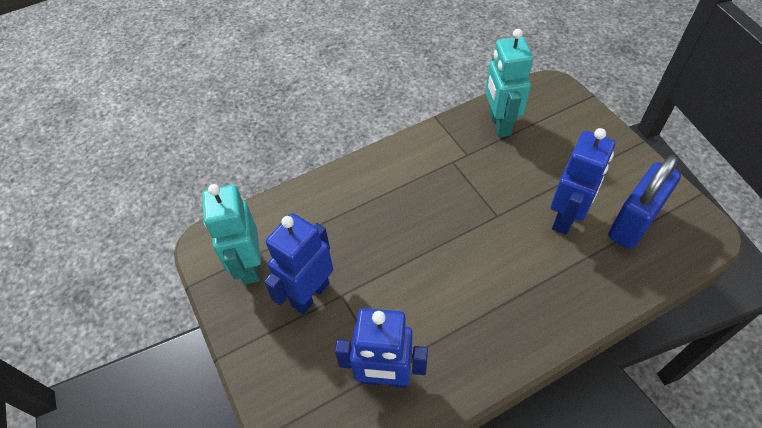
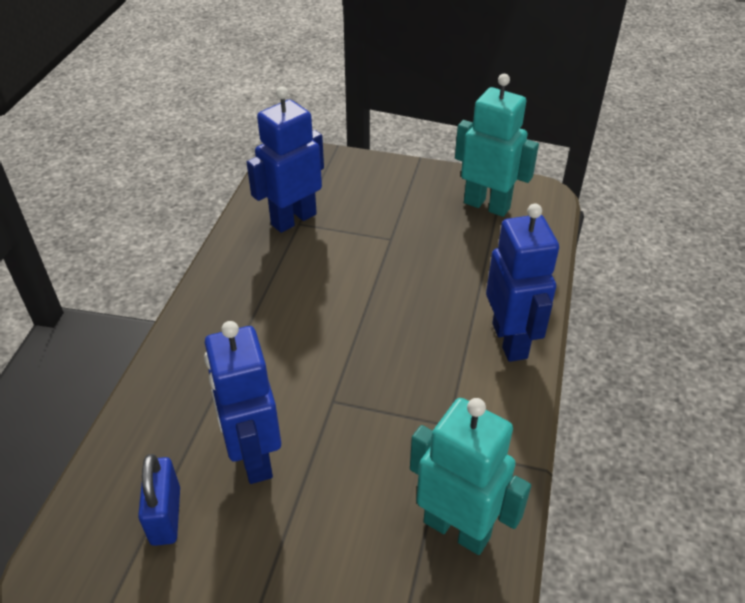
camera: 130 degrees right, 10 degrees down
blue robot [264,213,333,314] -> blue robot moved to [486,204,559,362]
blue padlock [608,155,681,249] -> blue padlock [138,454,180,546], size x0.61

